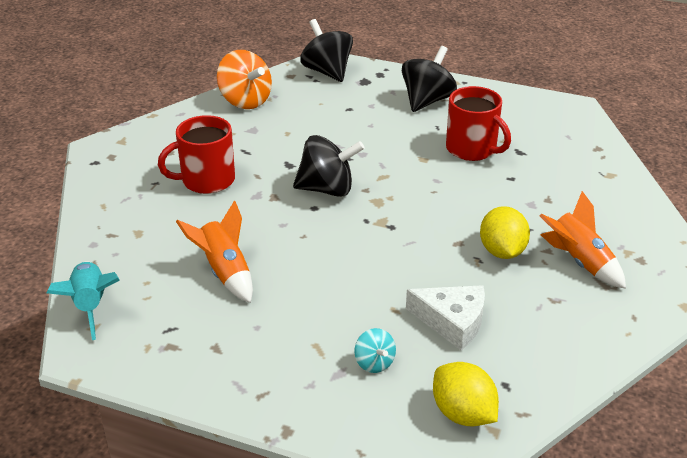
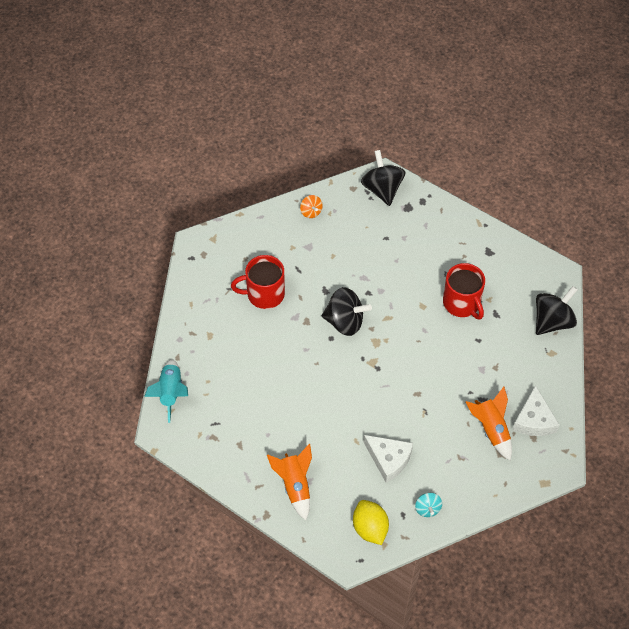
camera: 15 degrees right, 20 degrees up
orange rocket [176,201,253,303] -> orange rocket moved to [267,444,312,520]
orange spinning top [217,50,272,109] -> orange spinning top [300,195,323,218], size x0.52
turquoise spinning top [354,328,396,373] -> turquoise spinning top moved to [415,493,442,517]
black spinning top [402,46,457,112] -> black spinning top moved to [536,286,578,335]
yellow lemon [480,206,530,259] -> none
none -> white cheese [513,385,559,436]

